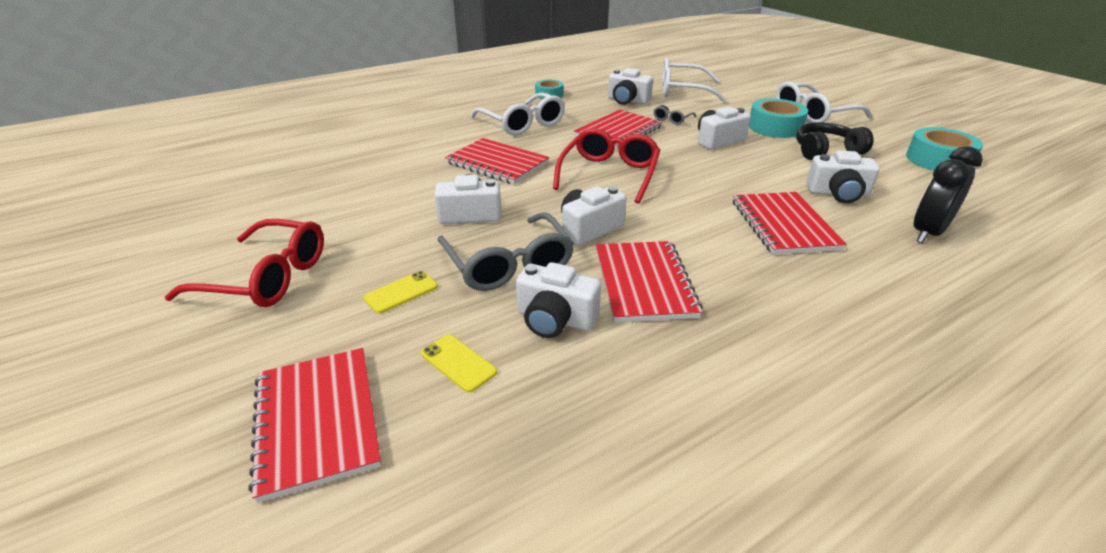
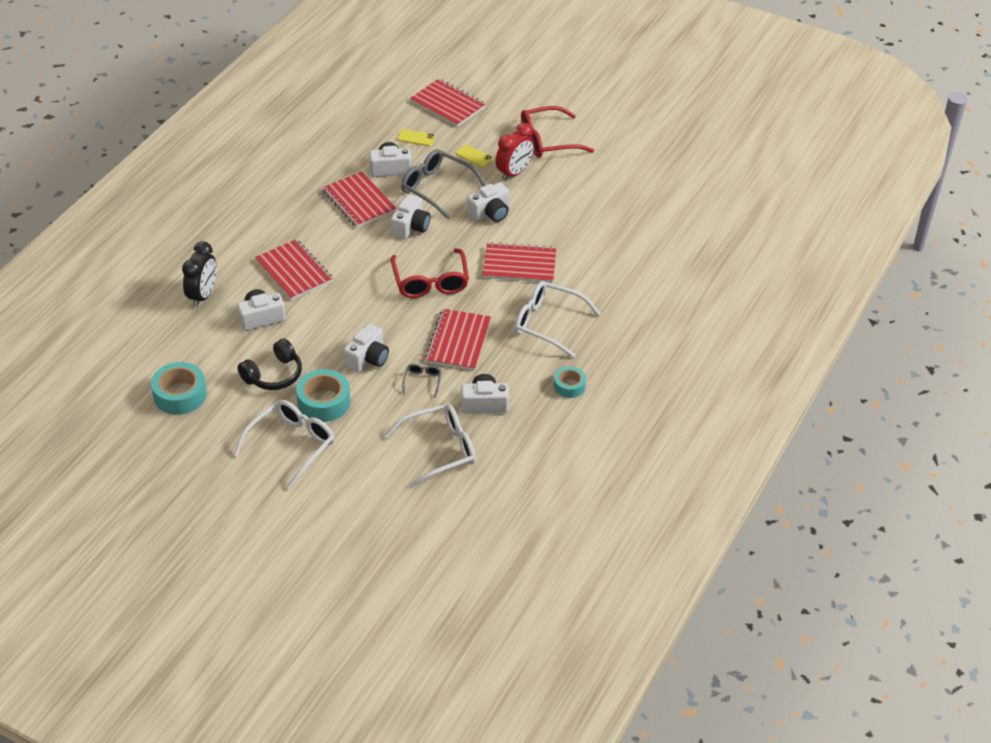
camera: 150 degrees right, 10 degrees up
yellow phone [364,271,438,314] -> yellow phone turned 75 degrees counterclockwise [455,145,493,168]
none -> red clock [496,123,534,181]

